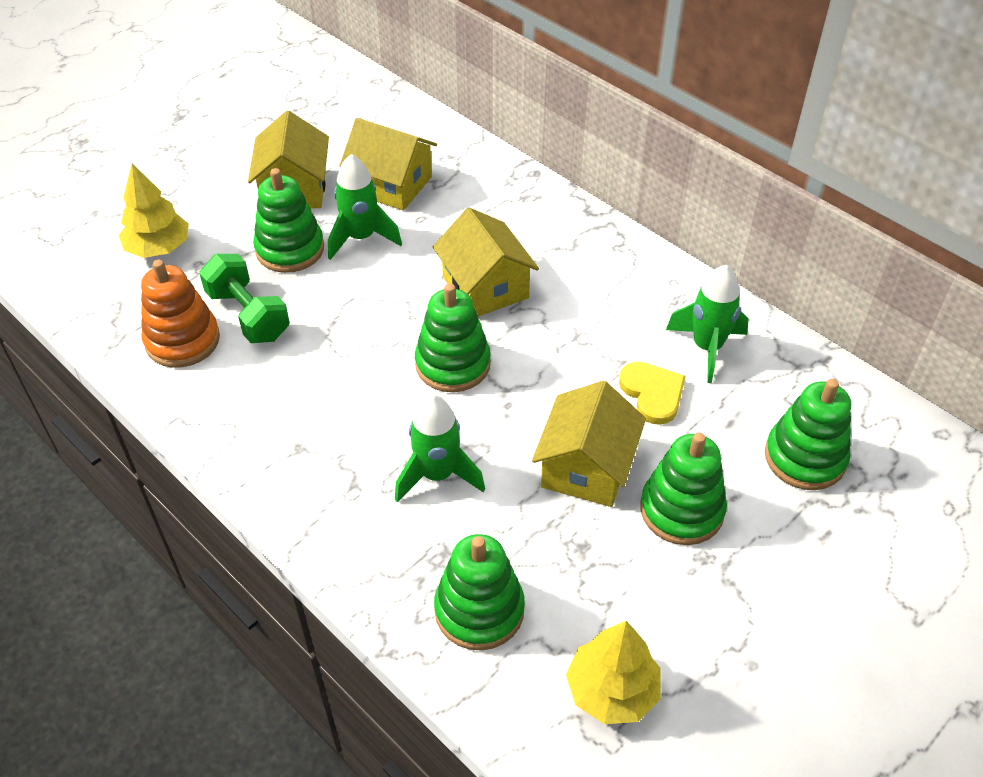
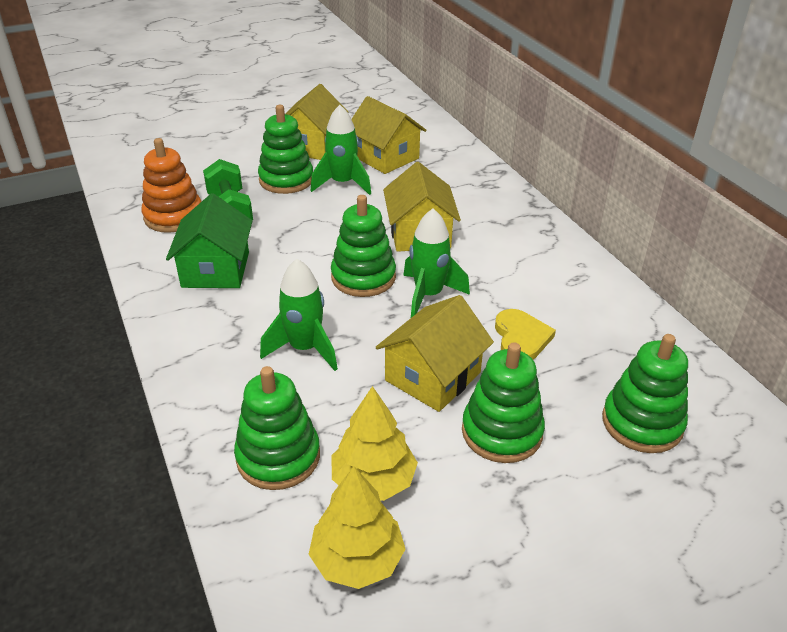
camera: 20 degrees right, 10 degrees down
yellow tree [119,163,189,258] -> yellow tree moved to [331,386,418,501]
green rocket [666,265,749,383] -> green rocket moved to [403,209,470,318]
none -> green house [166,193,252,288]

